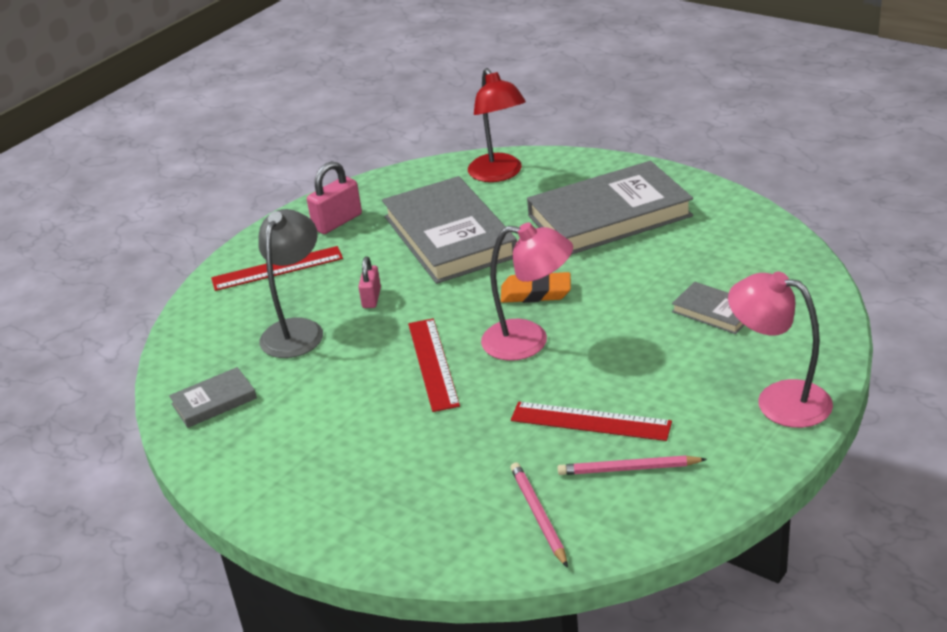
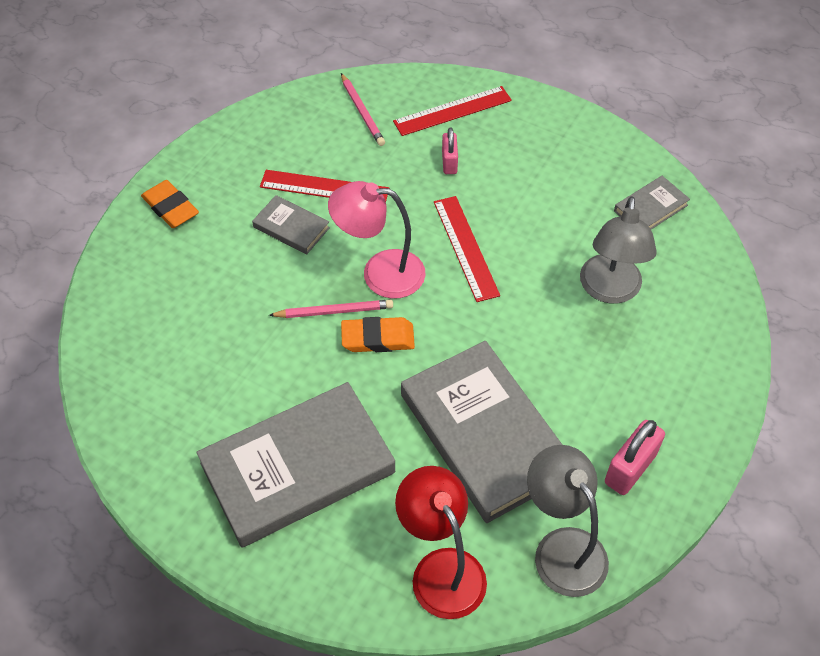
camera: 170 degrees right, 20 degrees up
red ruler [211,246,343,291] -> red ruler moved to [393,86,512,136]
pink padlock [358,257,381,308] -> pink padlock moved to [442,128,458,174]
pink pencil [558,455,707,475] -> pink pencil moved to [269,300,393,318]
grey book [672,282,744,334] -> grey book moved to [252,195,330,254]
pink lamp [728,272,833,428] -> orange eraser [141,180,199,228]
none -> grey lamp [527,445,609,597]

